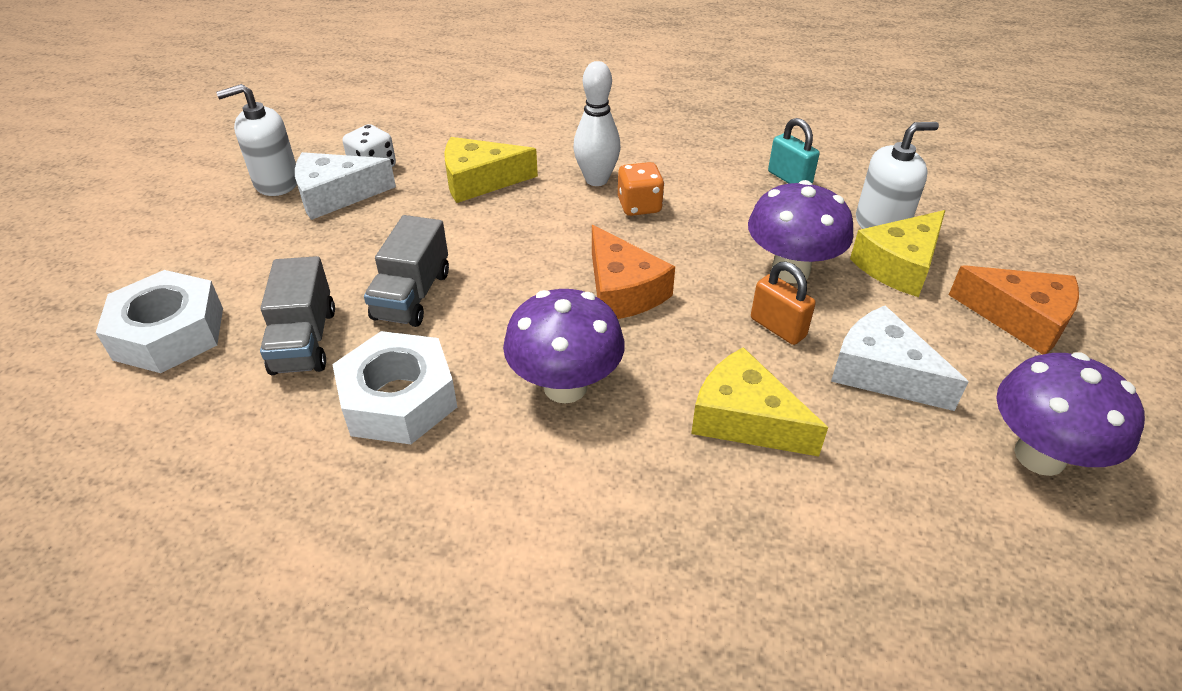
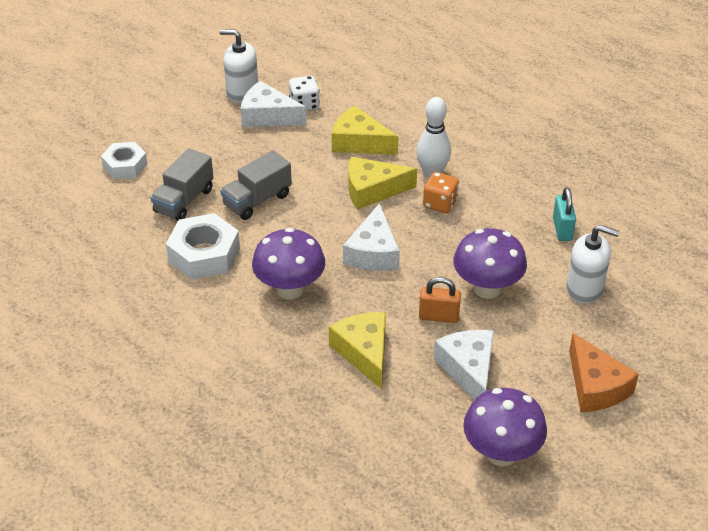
camera: 35 degrees right, 0 degrees up
white nut [96,270,223,373] -> white nut [101,142,147,179], size x0.65
orange cheese [592,225,675,319] -> white cheese [343,203,400,271]
orange padlock [751,261,816,345] -> orange padlock turned 75 degrees counterclockwise [419,277,461,323]
yellow cheese [850,210,945,297] -> yellow cheese moved to [348,157,417,210]

